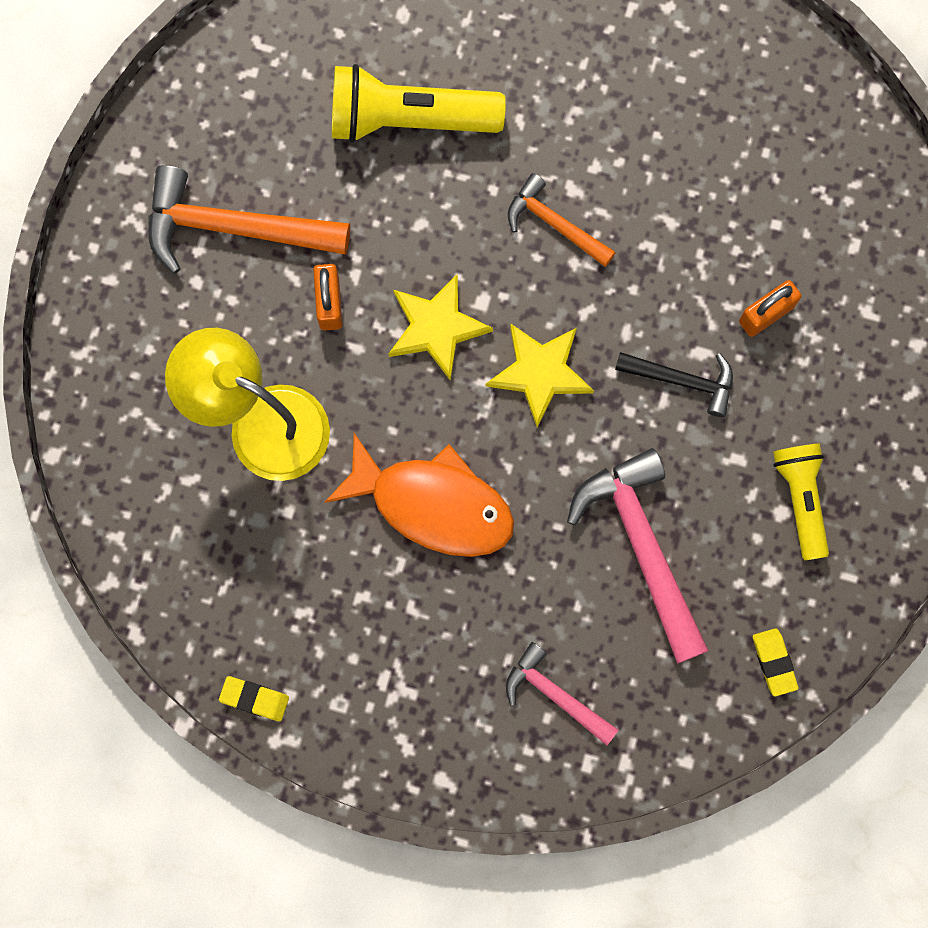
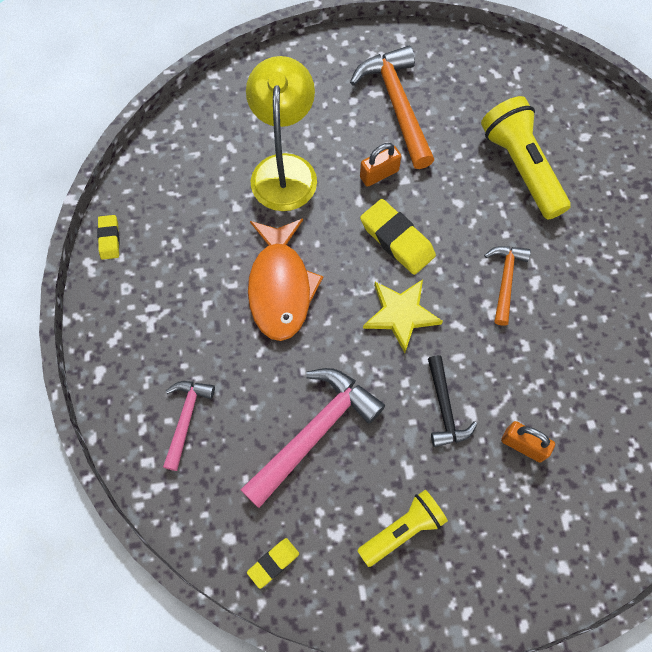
camera: 65 degrees right, 10 degrees down
yellow star [388,274,493,381] -> yellow eraser [360,199,436,275]

